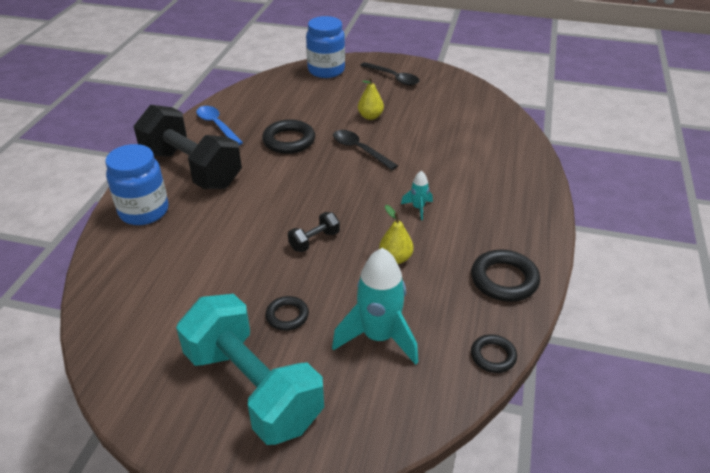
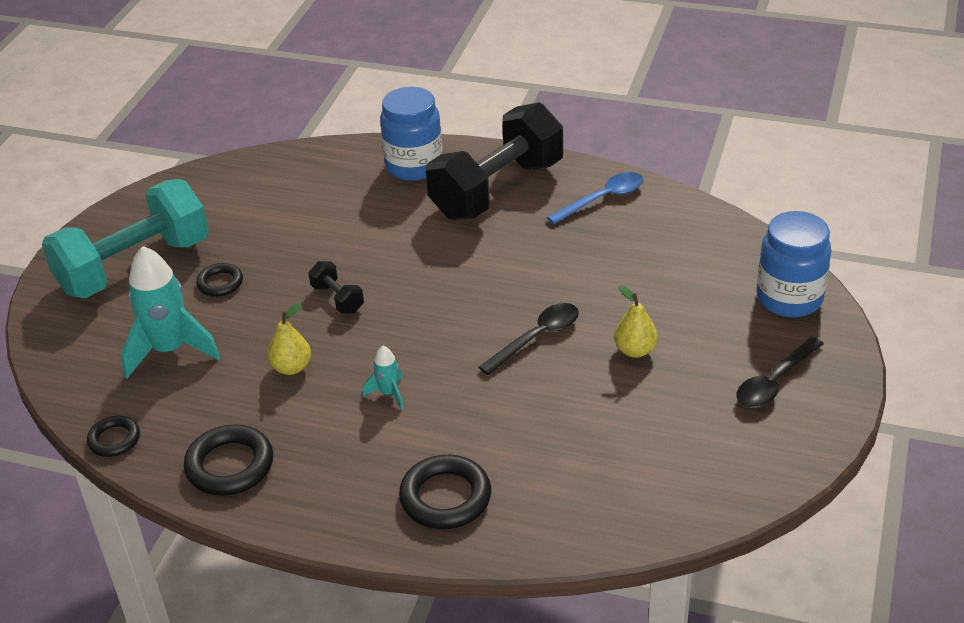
camera: 95 degrees right, 0 degrees up
black ring [262,120,315,154] -> black ring moved to [399,455,491,529]

